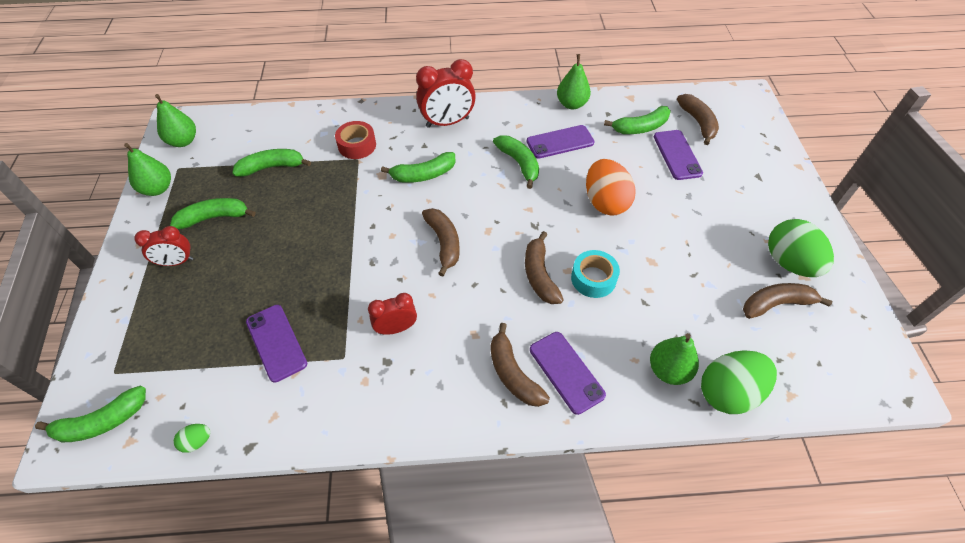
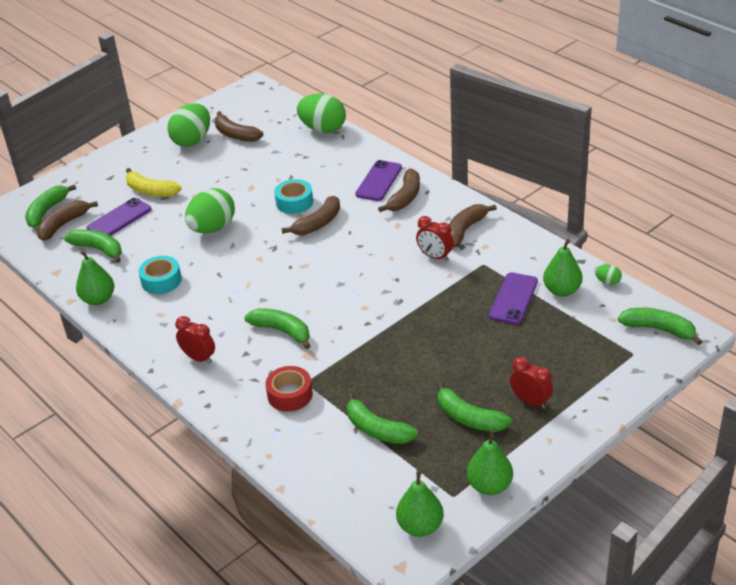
camera: 125 degrees left, 15 degrees down
red clock [416,59,476,128] -> red clock [175,316,215,364], size x0.62
brown banana [422,208,460,277] -> brown banana moved to [449,204,497,247]
green banana [493,135,539,189] -> green banana moved to [25,184,76,228]
purple phone [527,125,595,159] -> turquoise tape [138,256,182,294]
orange egg [586,159,636,216] -> green egg [185,188,235,233]
green pear [650,333,699,385] -> green pear moved to [543,239,583,297]
none -> yellow banana [126,168,181,197]

